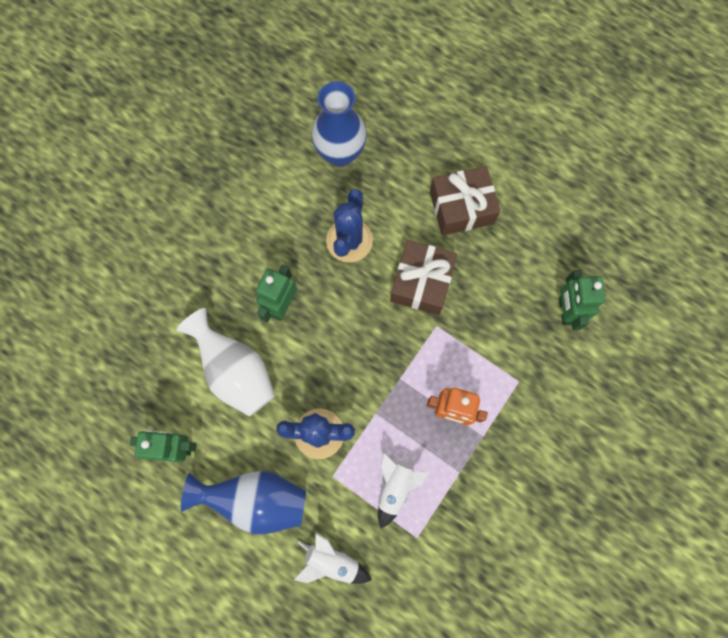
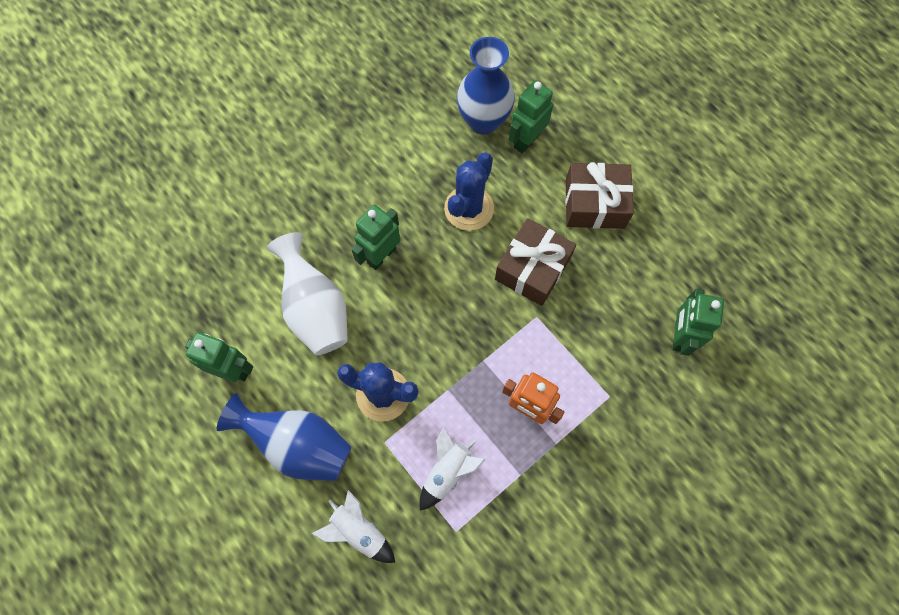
camera: 15 degrees right, 5 degrees down
none -> green robot [509,80,553,154]

